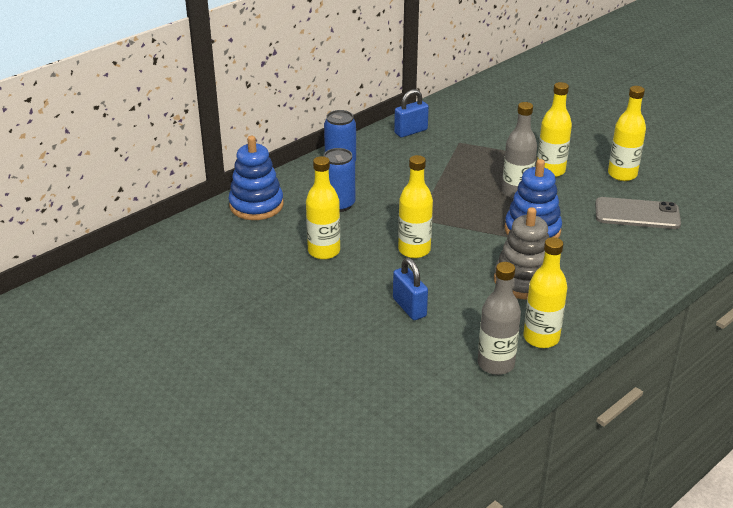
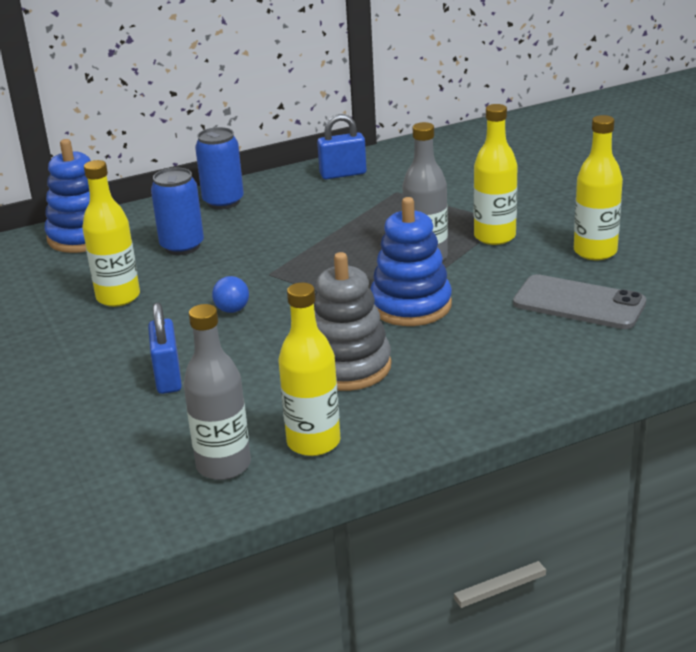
camera: 20 degrees right, 5 degrees down
yellow bottle [398,155,433,258] -> blue ball [212,276,249,313]

